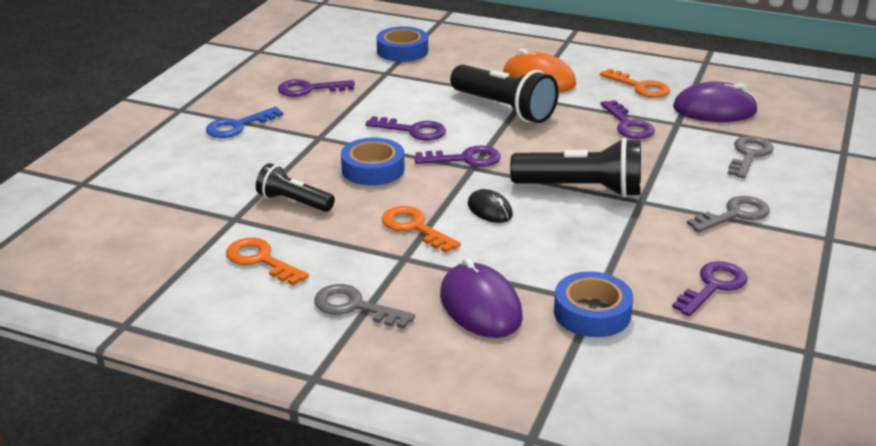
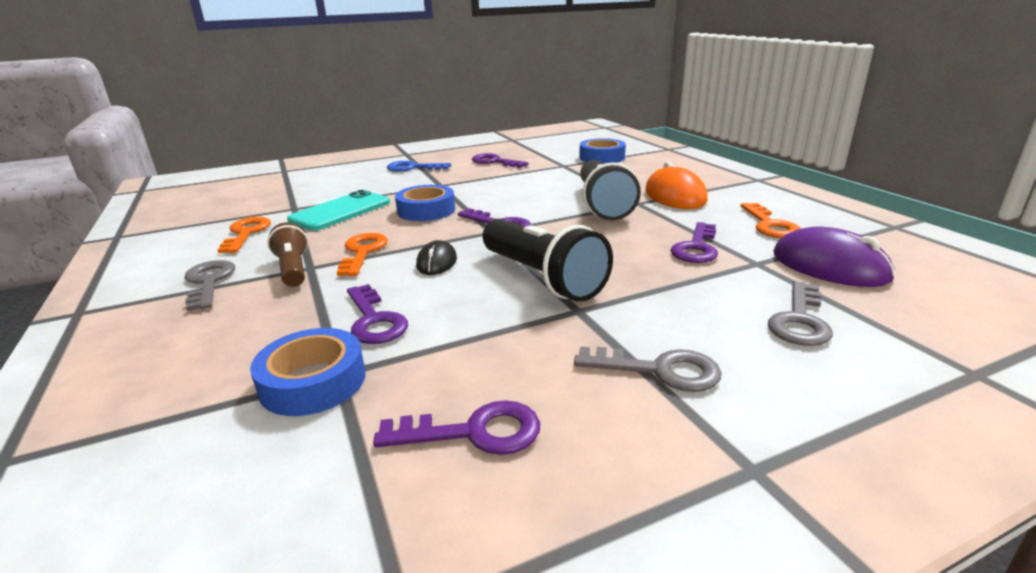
camera: 45 degrees right, 5 degrees down
black flashlight [256,163,335,212] -> turquoise phone [287,190,390,231]
purple key [365,116,446,141] -> purple key moved to [347,284,408,344]
purple mouse [440,258,523,338] -> none
grey key [728,136,774,178] -> grey key turned 135 degrees clockwise [768,281,833,346]
none -> brown flashlight [267,222,308,287]

